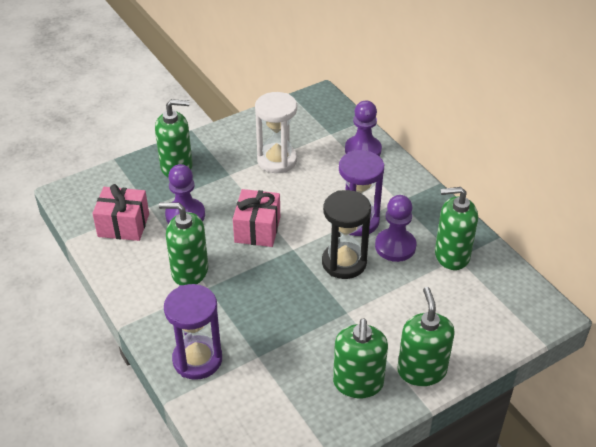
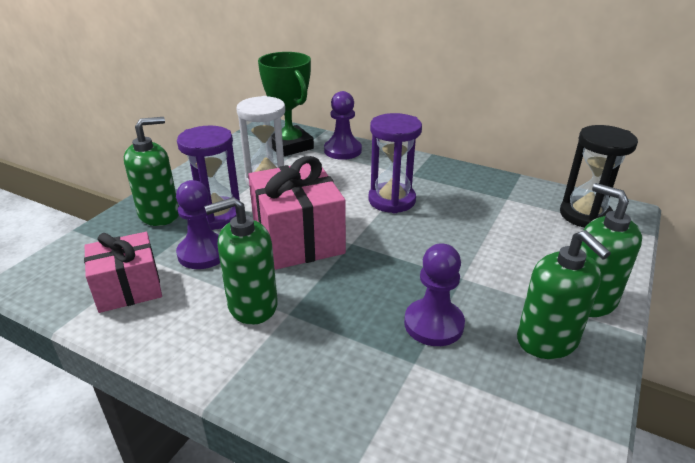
camera: 30 degrees left, 10 degrees down
purple hourglass [164,284,222,380] -> purple hourglass moved to [177,126,240,230]
pink gift [233,189,280,247] -> pink gift [248,156,346,270], size x1.53
black hourglass [322,190,371,279] -> black hourglass moved to [560,125,638,228]
purple pawn [375,195,416,262] -> purple pawn moved to [404,244,465,346]
green soap dispenser [435,187,478,270] -> none
none -> green trophy [258,52,314,156]

